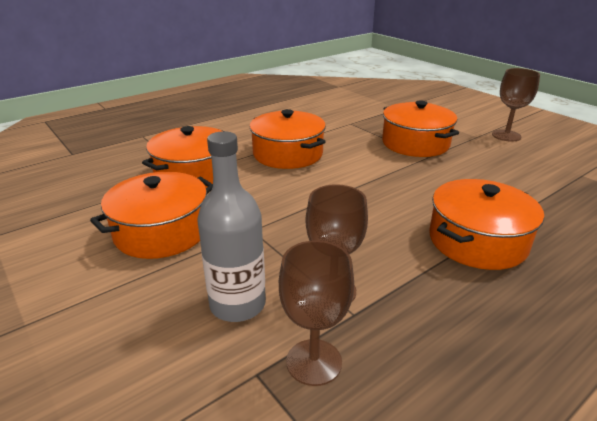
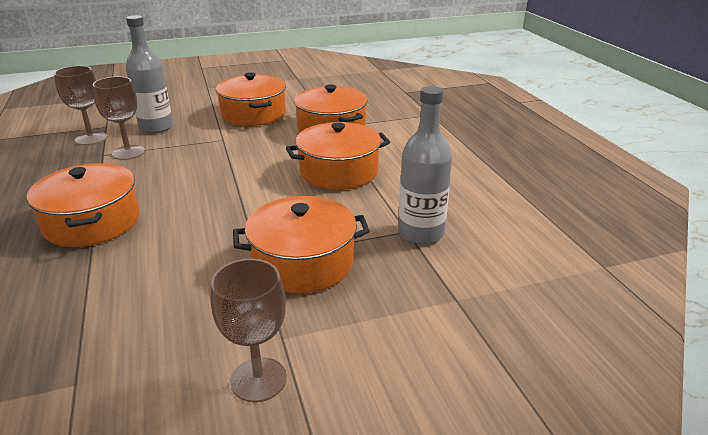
camera: 110 degrees right, 0 degrees up
none -> grey bottle [398,86,452,244]

